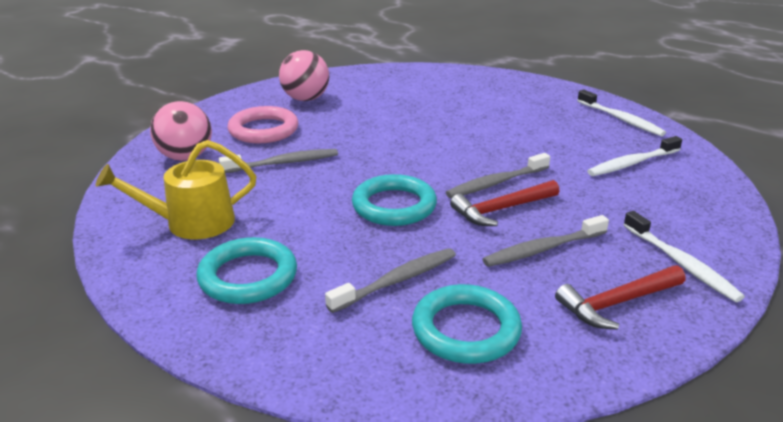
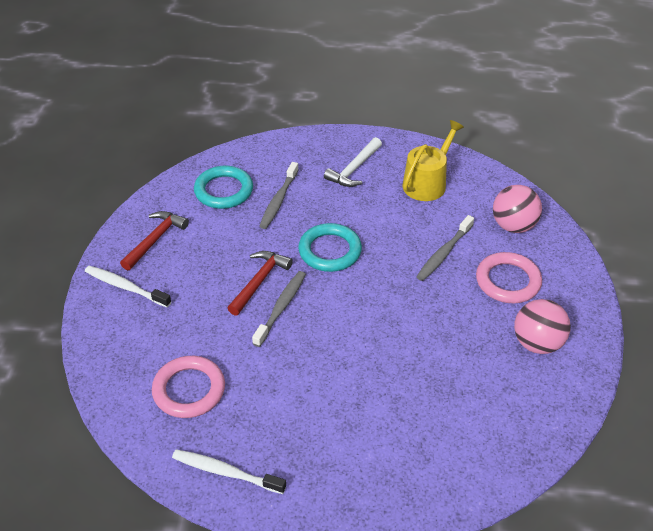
camera: 145 degrees right, 15 degrees up
turquoise ring [196,237,297,304] -> white hammer [324,137,382,187]
grey toothbrush [482,215,609,267] -> none
white toothbrush [587,136,682,176] -> pink ring [152,356,225,418]

